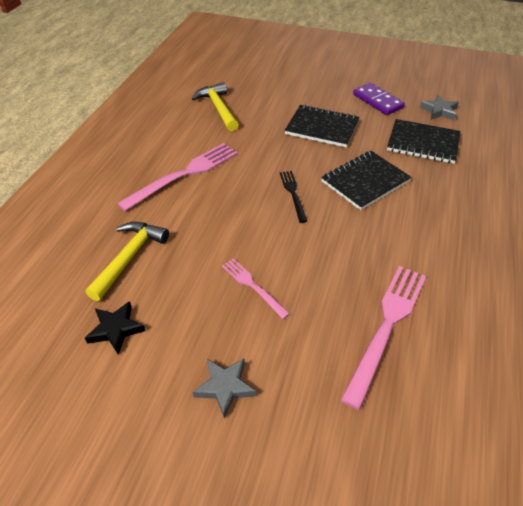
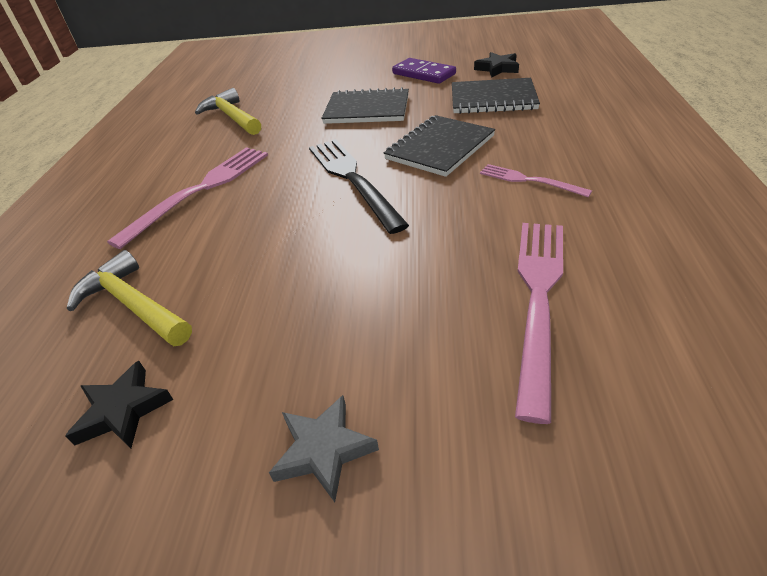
camera: 10 degrees left, 5 degrees down
yellow hammer [86,222,169,301] -> yellow hammer turned 60 degrees counterclockwise [67,250,192,346]
pink fork [222,258,290,319] -> pink fork moved to [480,164,592,197]
black fork [280,171,307,223] -> black fork [309,139,409,234], size x1.84
grey star [420,95,459,120] -> black star [474,52,519,78]

